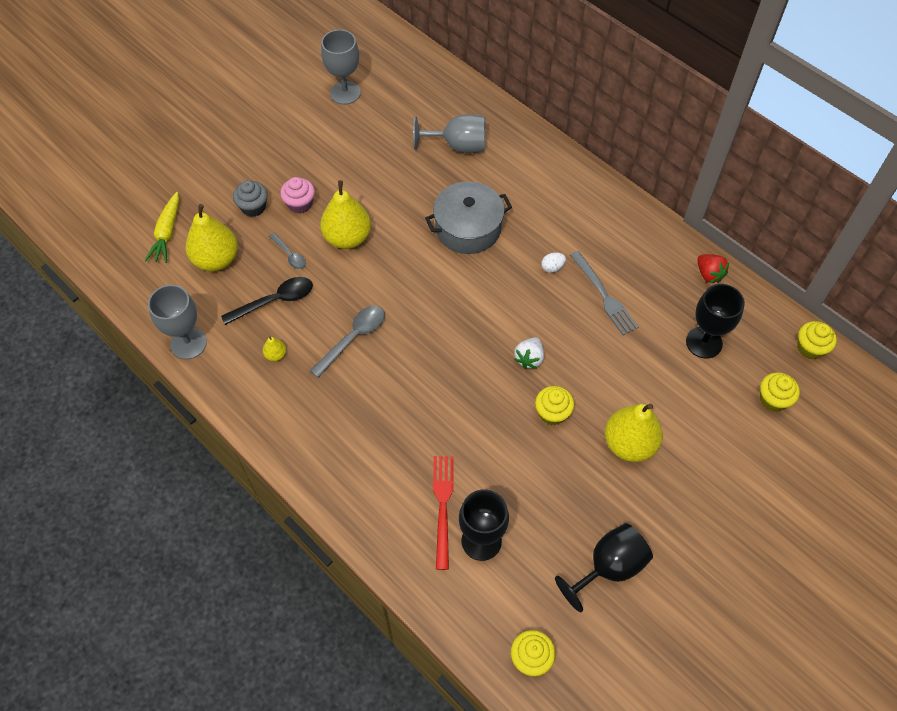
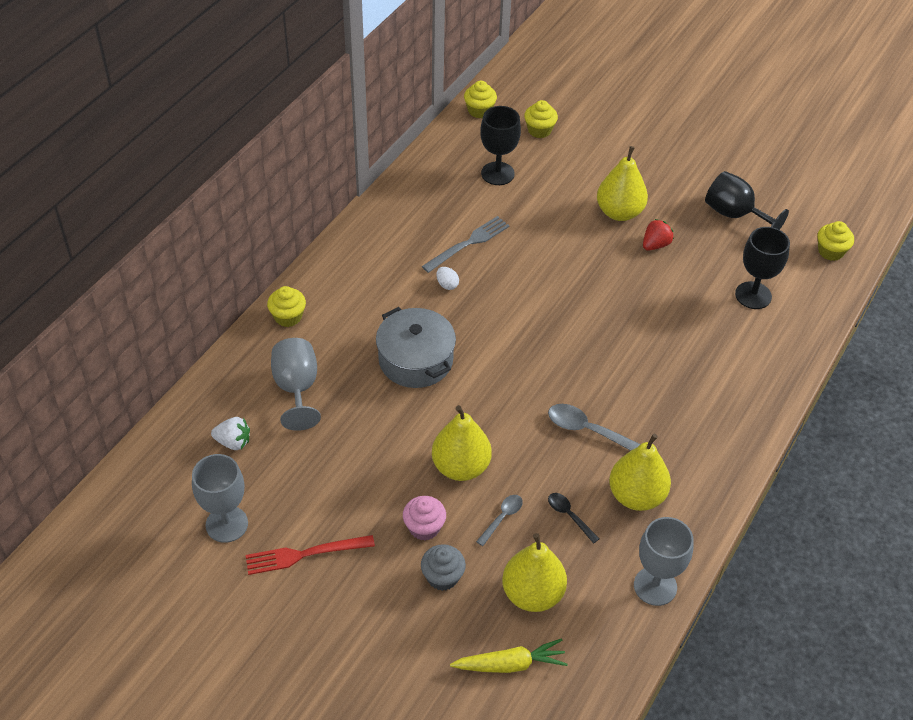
camera: 105 degrees left, 10 degrees down
black spoon [221,277,313,325] -> black spoon [548,493,599,544], size x0.60
yellow pear [263,336,286,362] -> yellow pear [609,434,671,511], size x2.29
red fork [433,456,454,570] -> red fork moved to [246,535,375,575]
white strawberry [514,337,544,369] -> white strawberry moved to [211,417,250,450]
yellow cupcake [535,386,574,425] -> yellow cupcake moved to [267,286,306,327]
red strawberry [697,254,729,283] -> red strawberry moved to [643,219,674,251]

